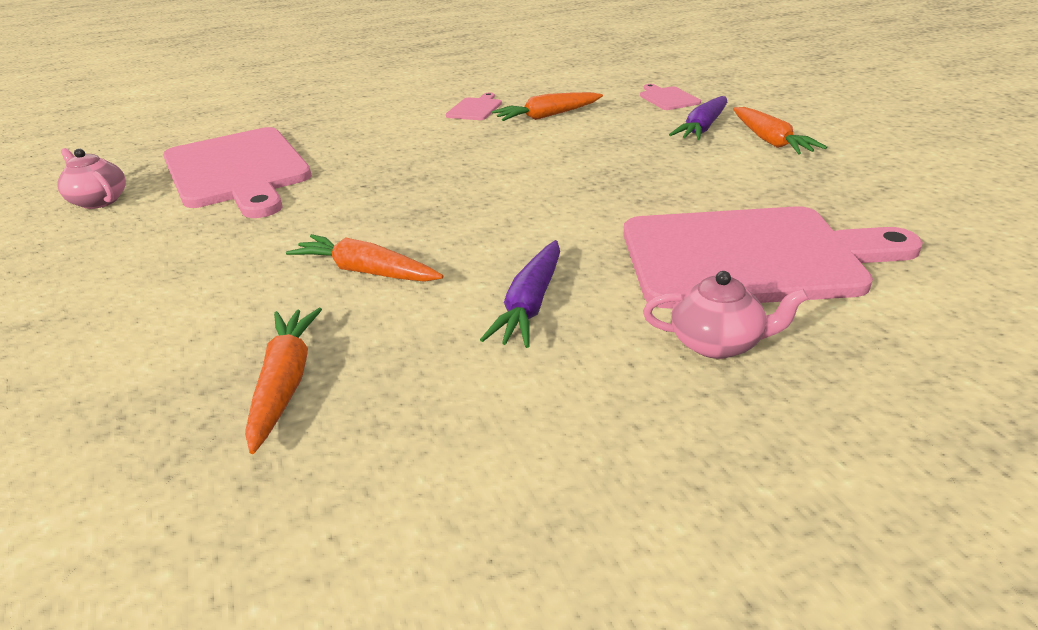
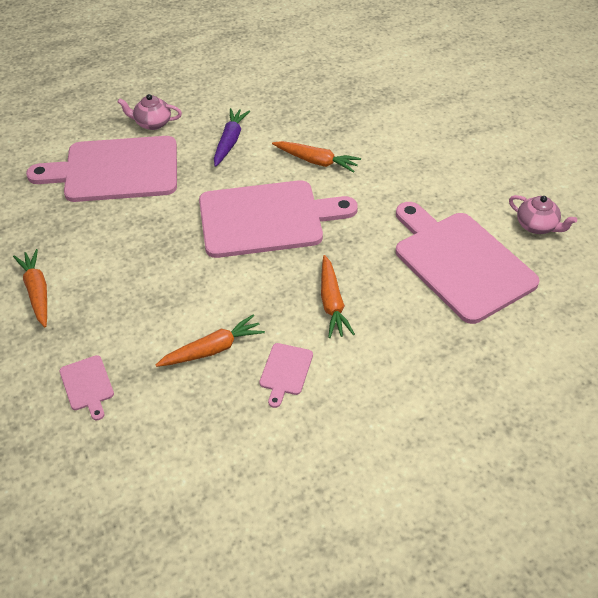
camera: 175 degrees right, 15 degrees up
orange carrot [245,308,322,454] -> orange carrot moved to [321,255,355,338]
purple carrot [669,96,727,140] -> none
none -> pink cutting board [199,180,358,258]

